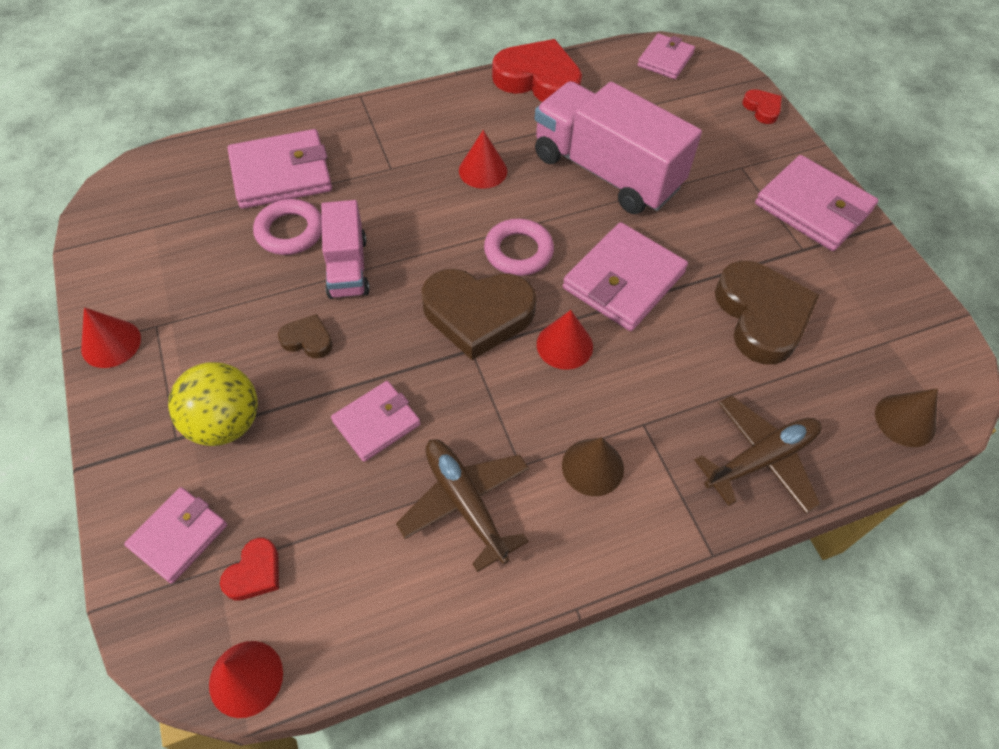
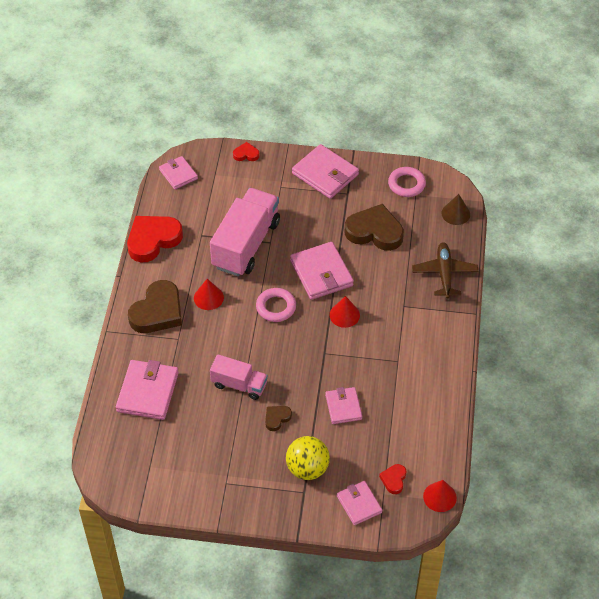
camera: 60 degrees left, 5 degrees down
red cone [81,307,141,368] -> none
red heart [220,538,279,601] -> red heart turned 135 degrees counterclockwise [379,464,406,494]
pink ring [253,199,322,255] -> pink ring moved to [388,167,426,197]
brown plane [396,439,529,572] -> none
brown heart [422,269,536,360] -> brown heart moved to [128,280,182,333]
pink truck [535,81,702,214] -> pink truck turned 135 degrees clockwise [210,188,280,276]
brown cone [562,437,624,496] -> none
pink wallet [755,155,879,251] -> pink wallet turned 60 degrees clockwise [292,144,359,199]

